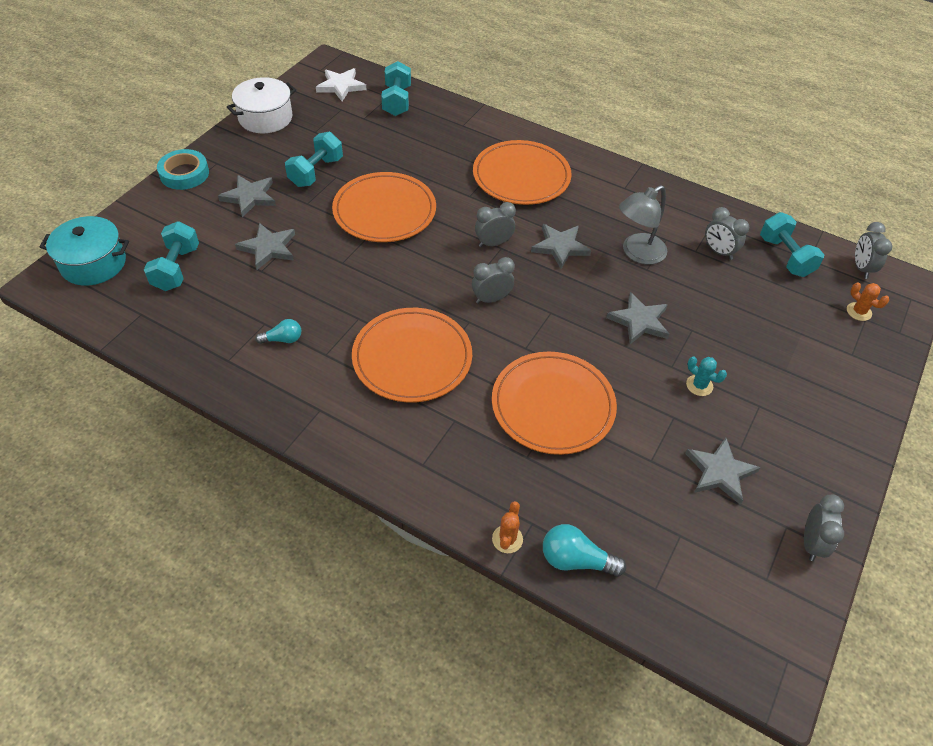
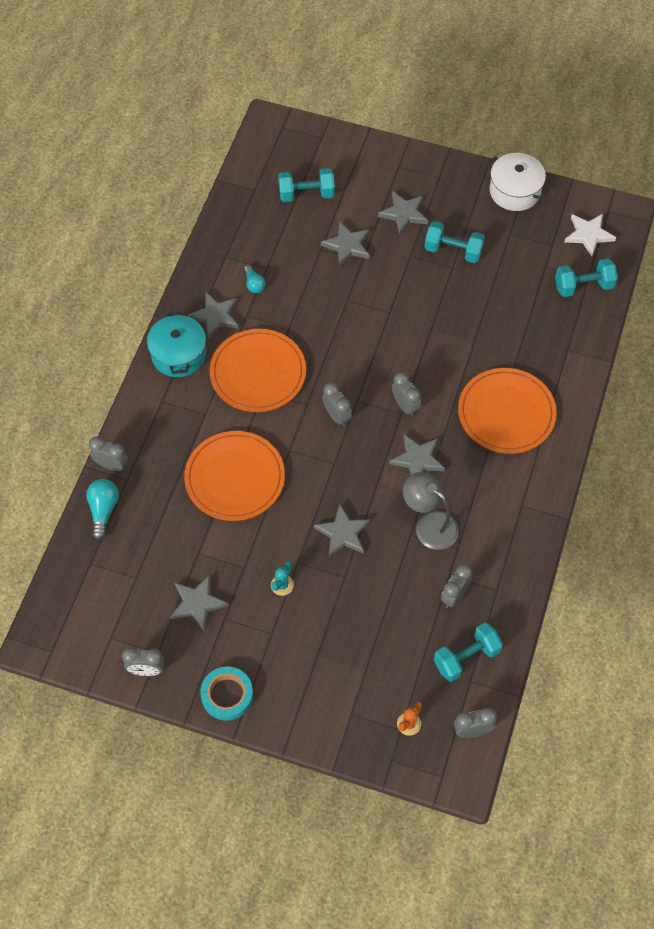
camera: 80 degrees right, 10 degrees up
turquoise pot [40,216,129,285] -> turquoise pot moved to [147,312,206,377]
turquoise tape [157,149,209,190] -> turquoise tape moved to [200,667,253,721]
orange plate [332,172,436,242] -> none
orange cactus [492,501,523,553] -> grey clock [89,437,128,471]
none -> grey star [188,292,239,339]

